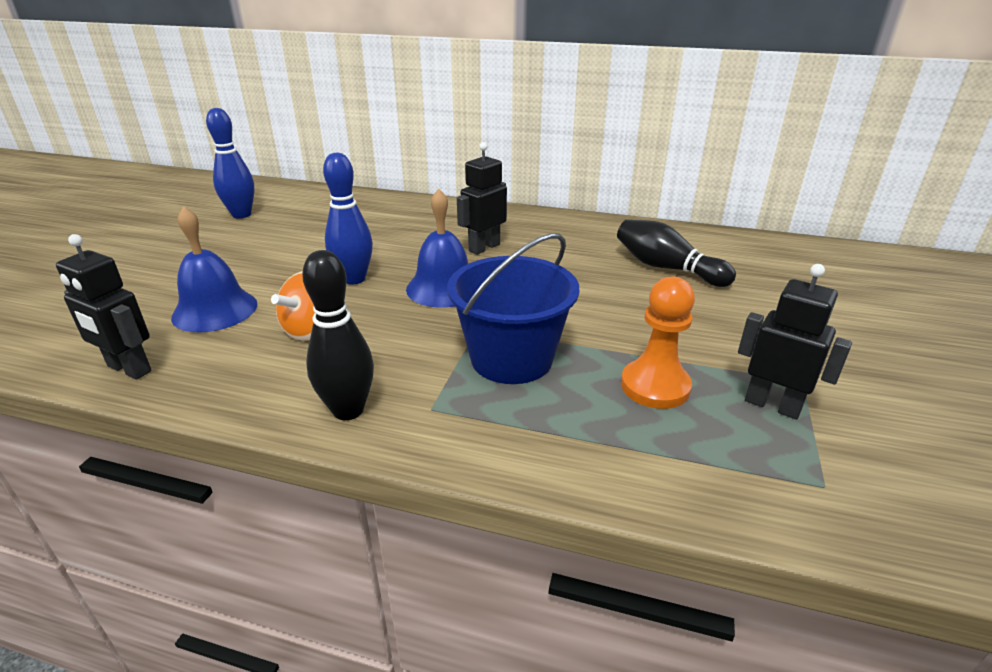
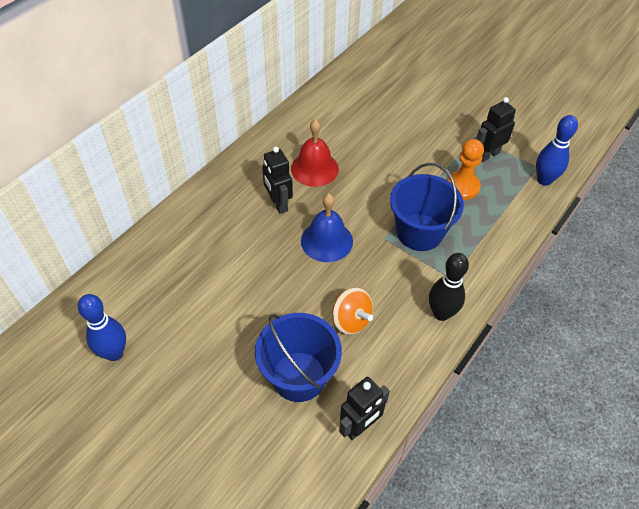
camera: 70 degrees left, 20 degrees up
blue bell [171,206,257,332] -> blue bucket [255,313,342,402]
blue bowling pin [323,153,373,285] -> blue bowling pin moved to [536,115,578,186]
black bowling pin [617,220,736,287] -> none
none -> red bell [291,119,339,187]

